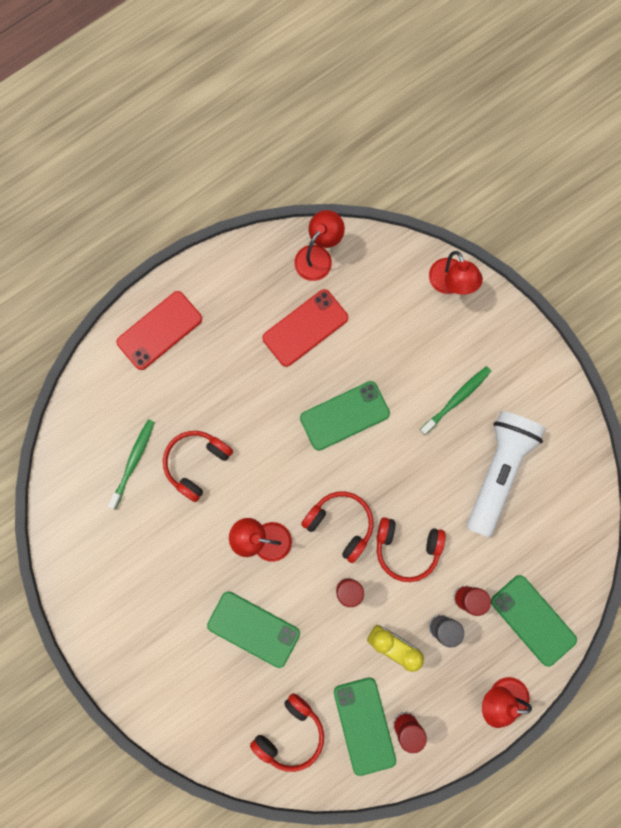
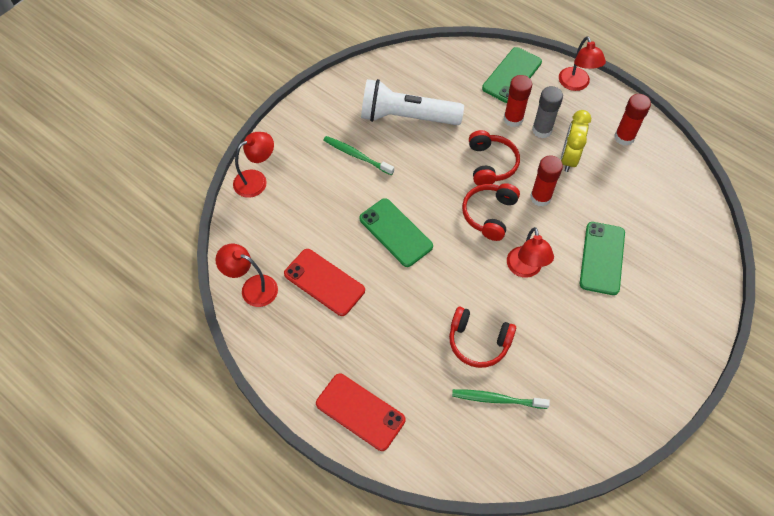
camera: 105 degrees left, 20 degrees down
red headphones [250,693,324,772] -> none
green phone [334,677,396,776] -> none

